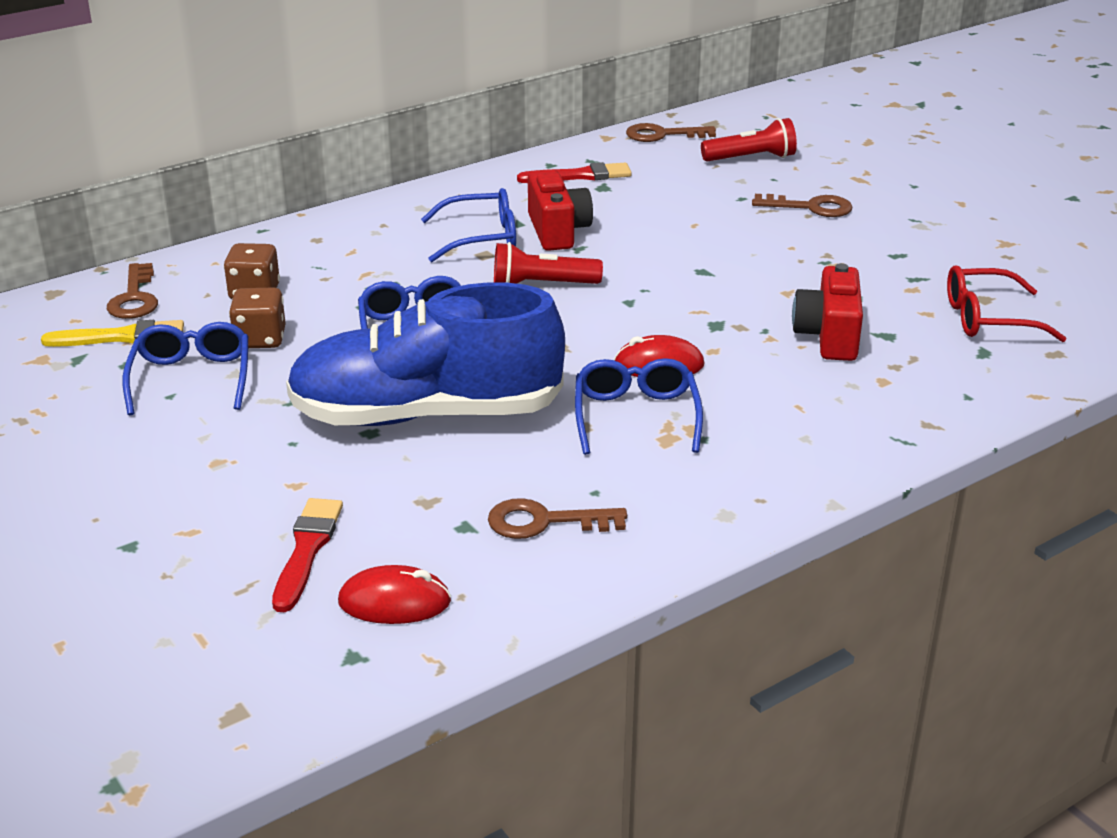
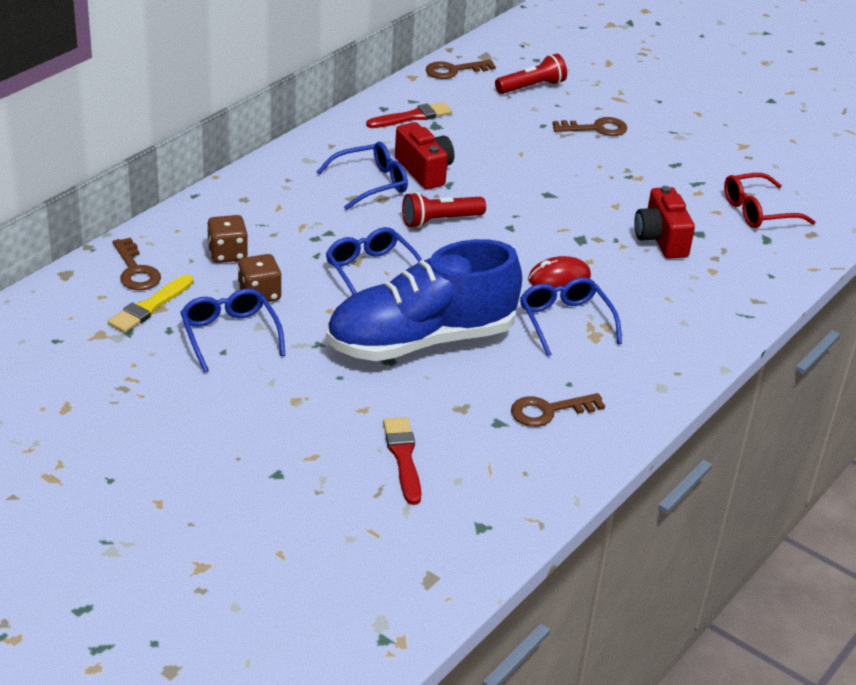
camera: 20 degrees left, 5 degrees up
yellow brush [41,320,184,347] -> yellow brush turned 150 degrees clockwise [108,275,193,333]
red mouse [338,565,451,624] -> none

